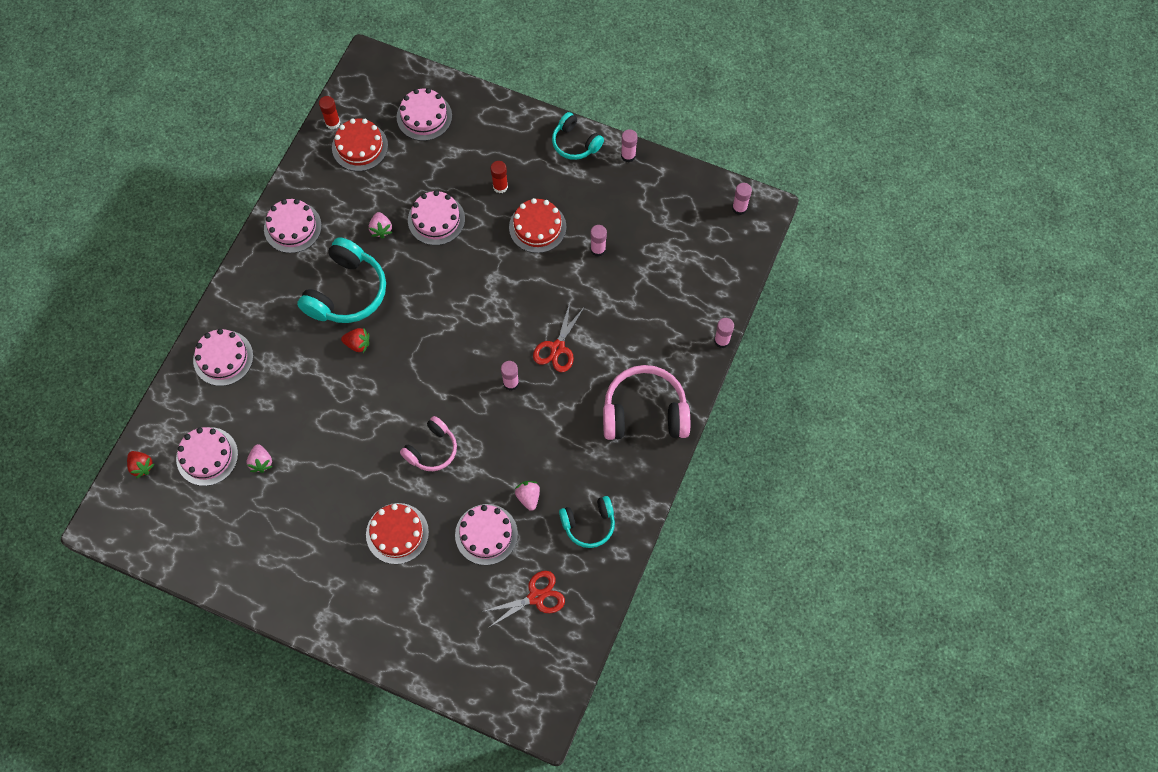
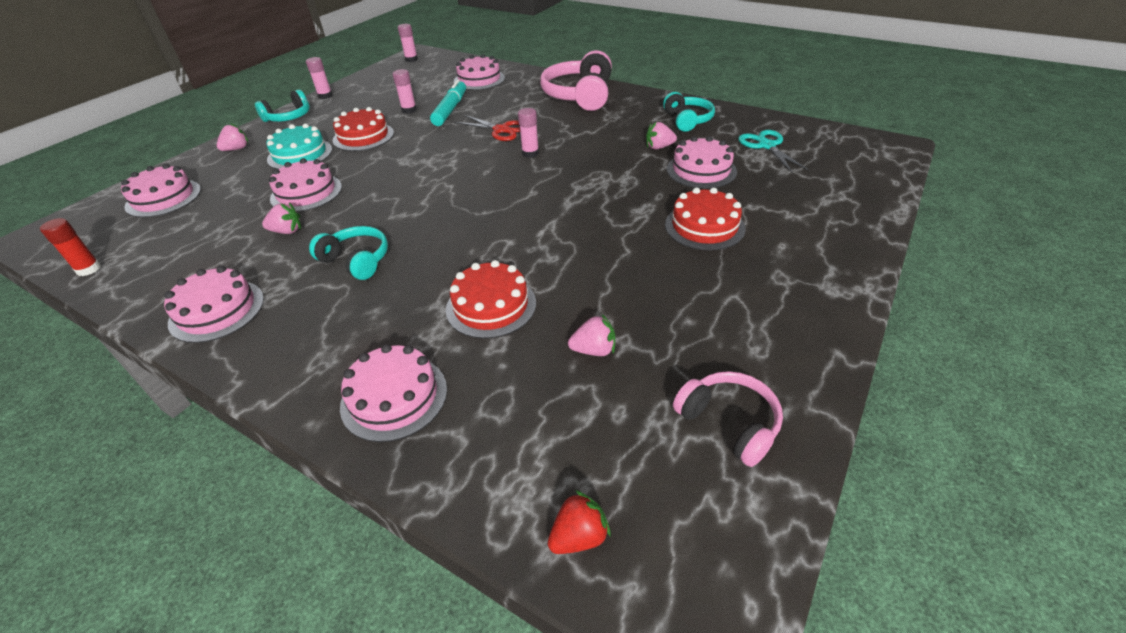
camera: 80 degrees left, 25 degrees down
pink cake [176,427,238,486] -> pink cake moved to [454,54,505,90]
turquoise headphones [297,237,386,323] -> turquoise headphones [309,226,388,280], size x0.60
red cake [332,118,388,171] -> red cake moved to [446,260,536,339]
red strawberry [341,328,369,353] -> none
pink headphones [400,416,457,471] -> pink headphones moved to [673,371,783,467]
red scissors [482,571,565,628] -> turquoise scissors [738,130,809,173]
red glue stick [490,161,508,193] -> turquoise cake [266,123,332,169]
pink glue stick [714,318,734,348] -> none
none -> pink strawberry [216,123,248,151]
none -> turquoise marker [430,79,466,126]

